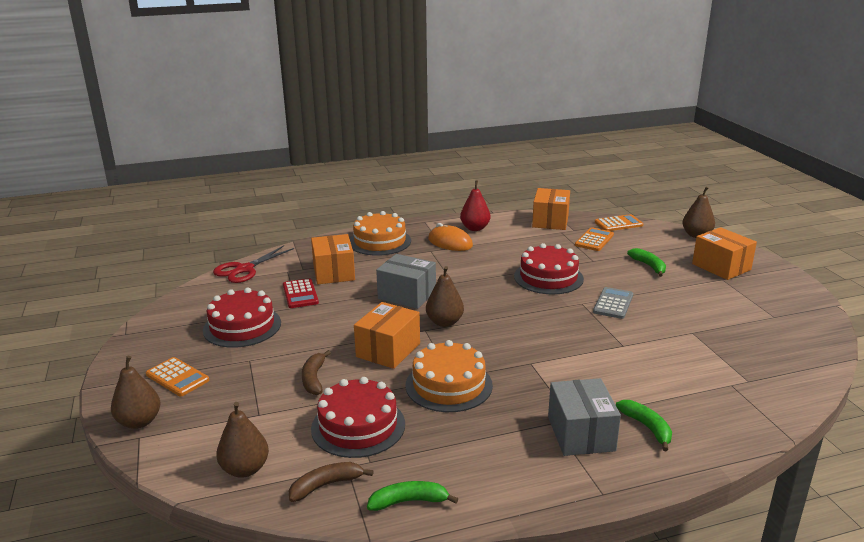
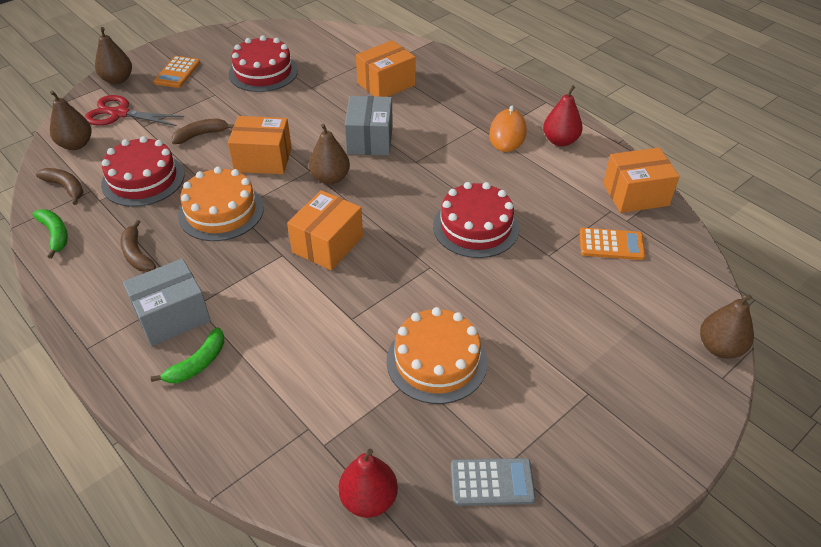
camera: 65 degrees right, 20 degrees up
red scissors [213,245,294,283] -> red scissors moved to [85,95,184,126]
red calculator [283,278,319,308] -> none
orange cake [350,211,411,256] -> orange cake moved to [387,307,488,404]
grey calculator [593,287,633,319] -> grey calculator moved to [451,458,536,506]
orange calculator [595,214,643,231] -> none
green banana [627,248,666,277] -> none
orange box [692,227,757,280] -> orange box moved to [287,190,363,271]
none -> brown banana [120,220,156,272]
none -> red pear [338,449,398,518]

